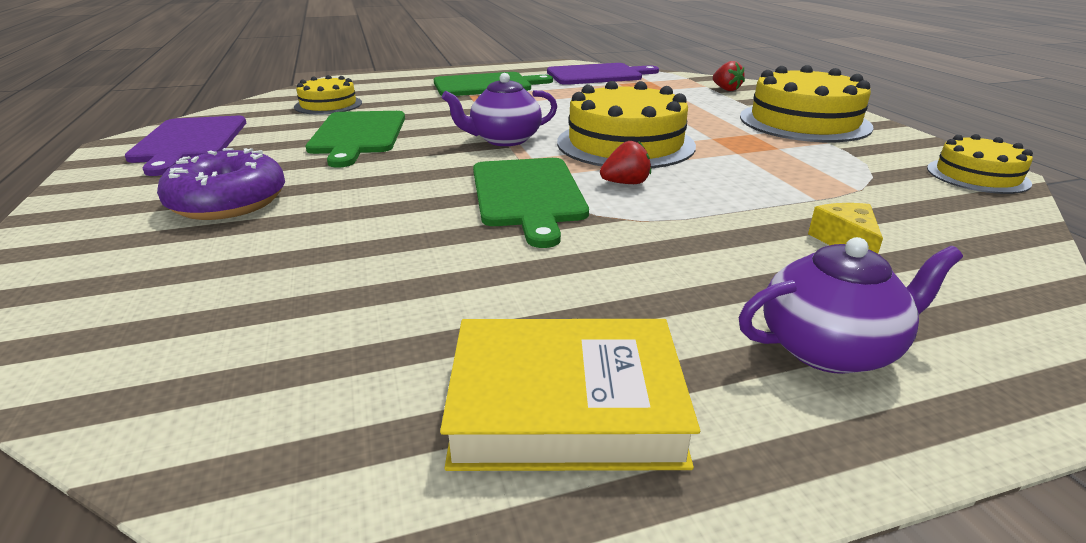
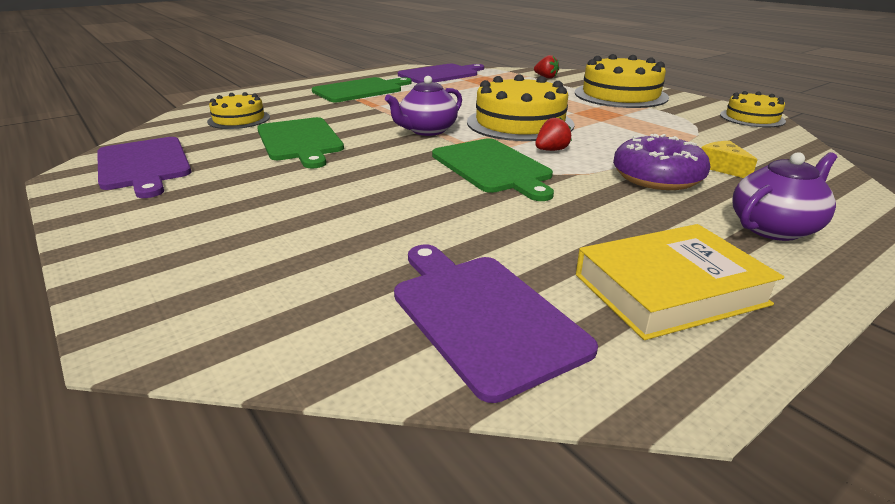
camera: 20 degrees left, 0 degrees up
purple donut [157,148,285,220] -> purple donut moved to [613,134,710,190]
none -> purple cutting board [394,244,598,403]

